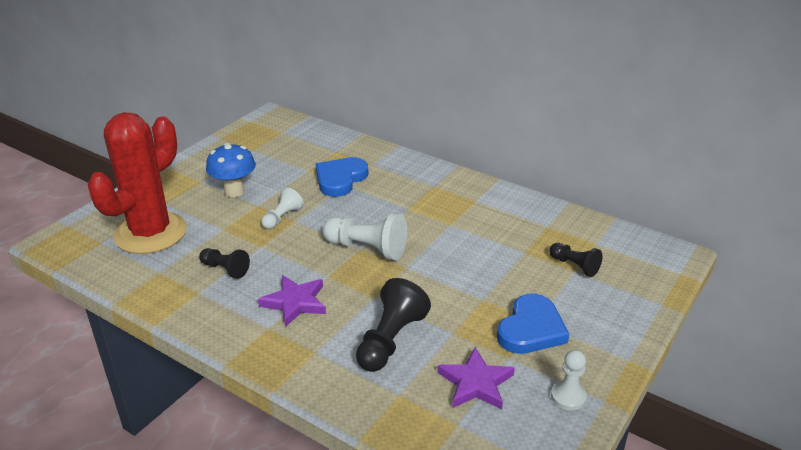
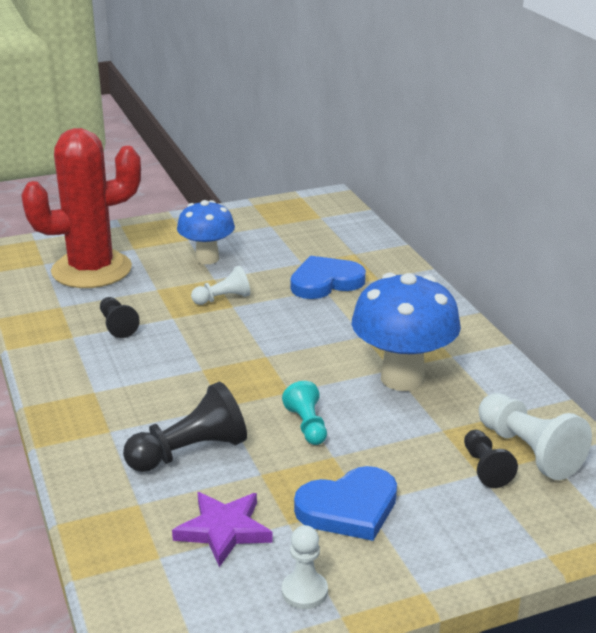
camera: 35 degrees right, 5 degrees down
purple star [258,275,326,327] -> none
white pawn [323,213,407,260] -> white pawn moved to [479,393,592,480]
none -> turquoise pawn [282,381,327,445]
none -> blue mushroom [352,273,461,391]

